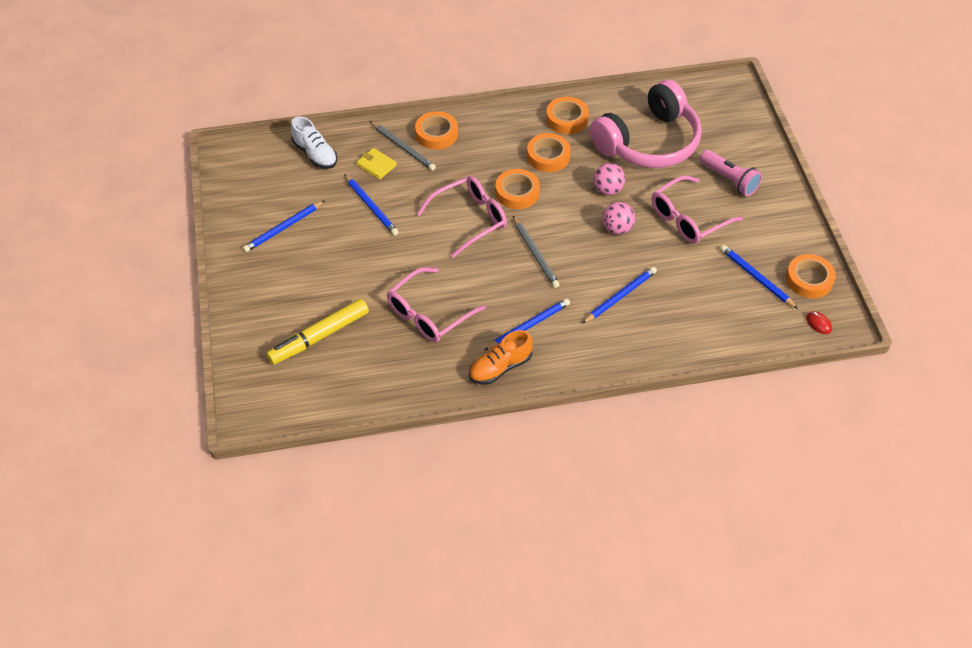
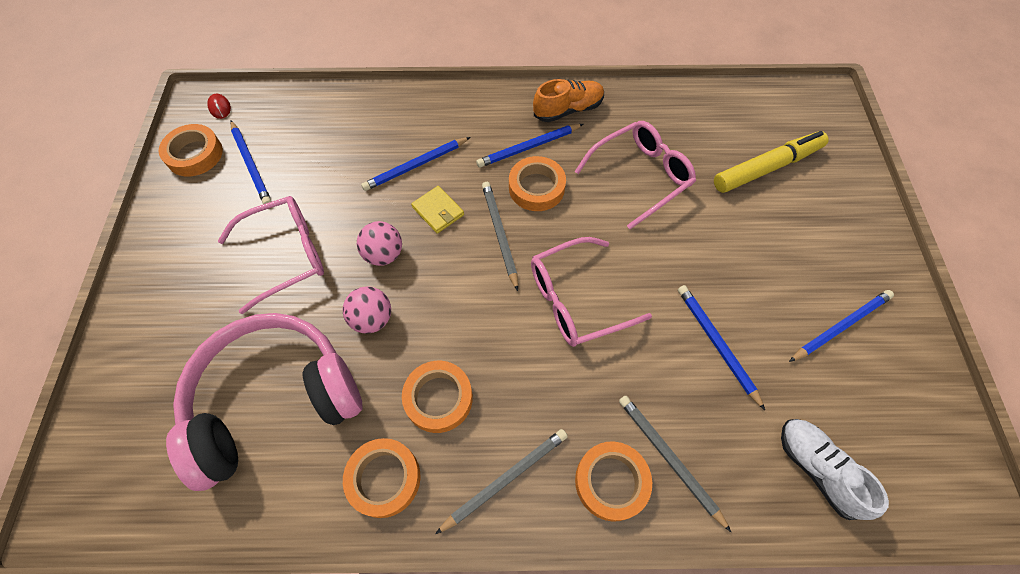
camera: 170 degrees left, 10 degrees up
yellow wallet [356,148,397,180] -> yellow wallet moved to [411,186,464,234]
orange tape [495,169,540,209] -> orange tape moved to [509,156,566,211]
pink flashlight [700,150,762,196] -> none
none -> grey pencil [435,429,568,534]

